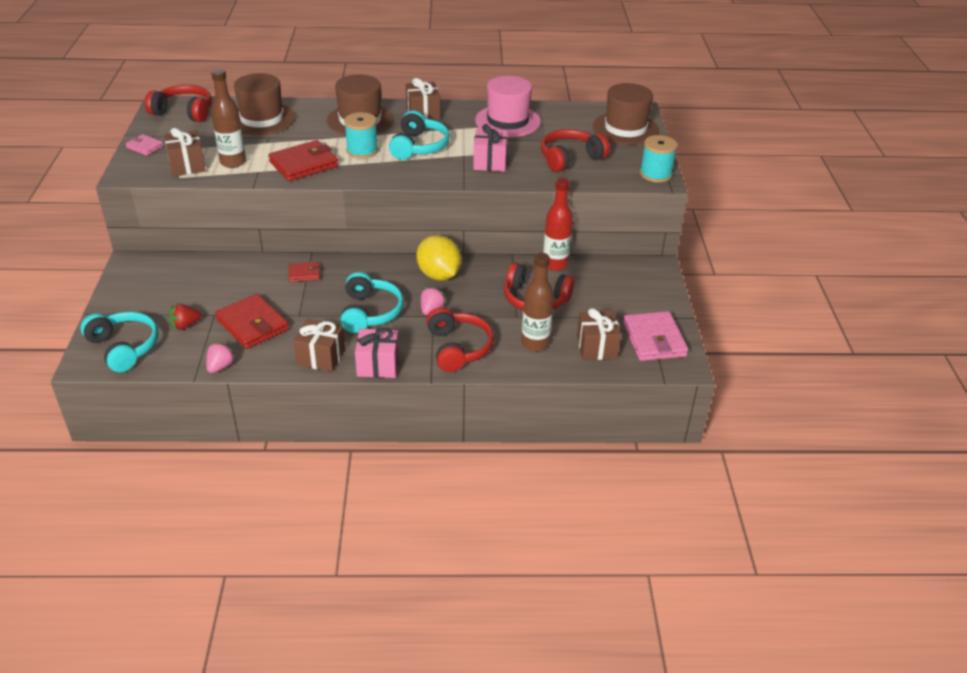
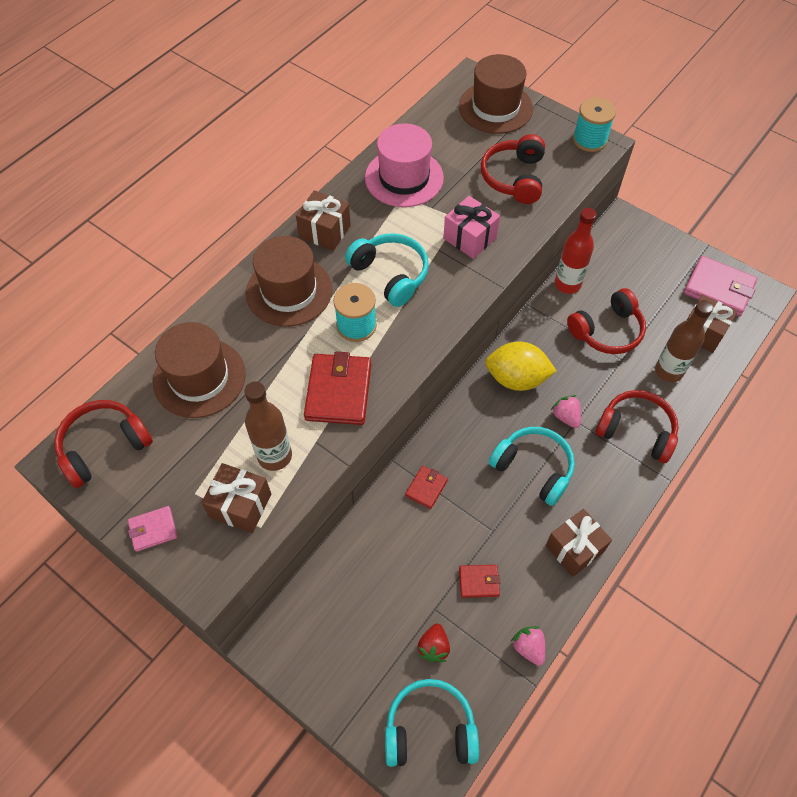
camera: 50 degrees left, 20 degrees up
red wallet [215,294,289,349] -> red wallet [459,565,500,598], size x0.53
pink gift [355,328,399,378] -> none

